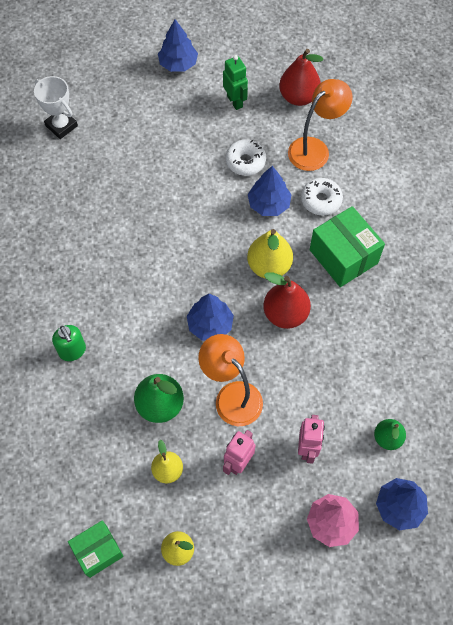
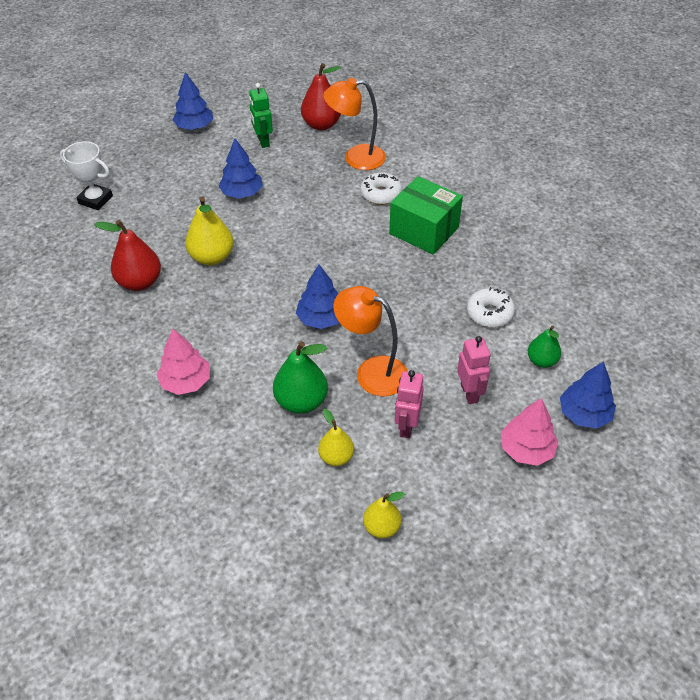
camera: 20 degrees left, 15 degrees down
green soap dispenser [52,325,86,361] -> pink tree [157,329,210,395]
green box [68,520,124,578] -> none
green robot [223,55,248,110] -> green robot turned 150 degrees counterclockwise [249,83,273,148]
white donut [226,140,266,176] -> white donut moved to [467,287,515,327]
yellow pear [247,229,293,279] -> yellow pear moved to [185,196,234,265]
blue tree [248,166,292,216] -> blue tree moved to [218,138,263,199]
red pear [263,272,311,329] -> red pear moved to [94,220,161,291]
orange lamp [288,79,352,171] -> orange lamp turned 120 degrees counterclockwise [323,78,386,170]

